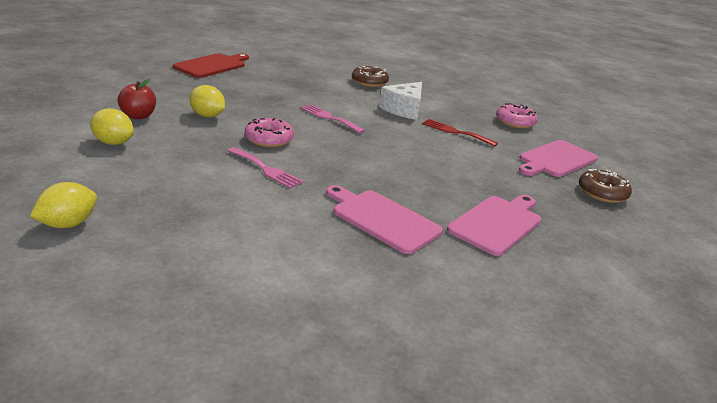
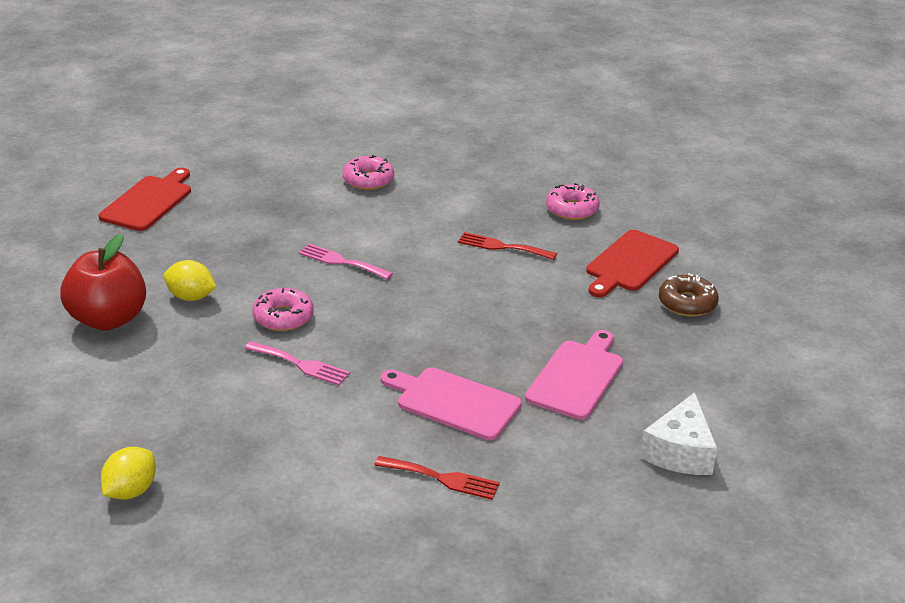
camera: 10 degrees left, 5 degrees up
yellow lemon [90,108,134,145] -> none
red apple [118,79,156,119] -> red apple [60,234,146,331], size x1.76
brown donut [352,66,389,87] -> pink donut [343,155,394,190]
white cheese [379,82,422,120] -> white cheese moved to [640,392,717,475]
pink cutting board [519,140,598,177] -> red cutting board [586,230,679,297]
none -> red fork [374,456,500,500]

